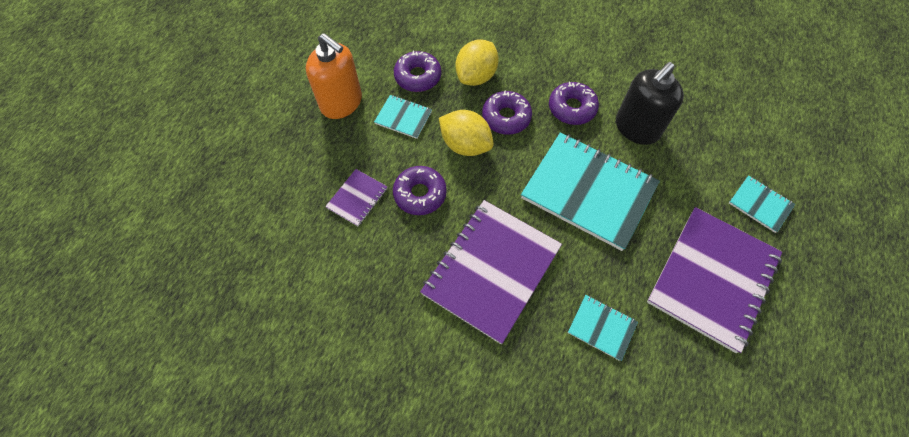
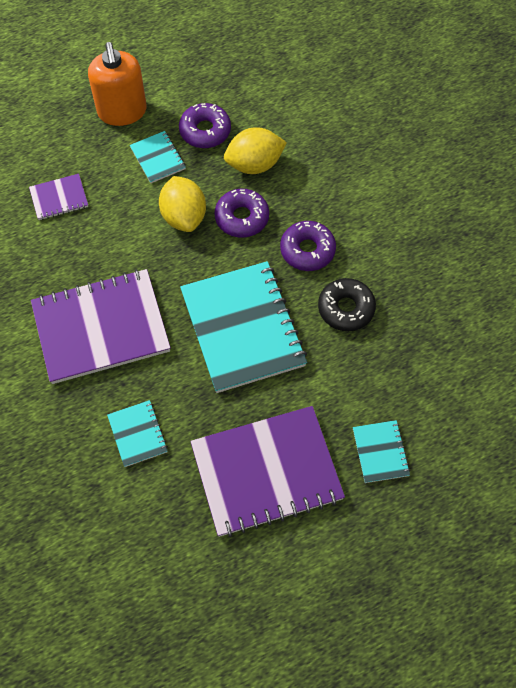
camera: 40 degrees right, 0 degrees up
purple donut [393,166,447,215] -> none
black soap dispenser [616,62,684,145] -> black donut [318,278,376,331]

